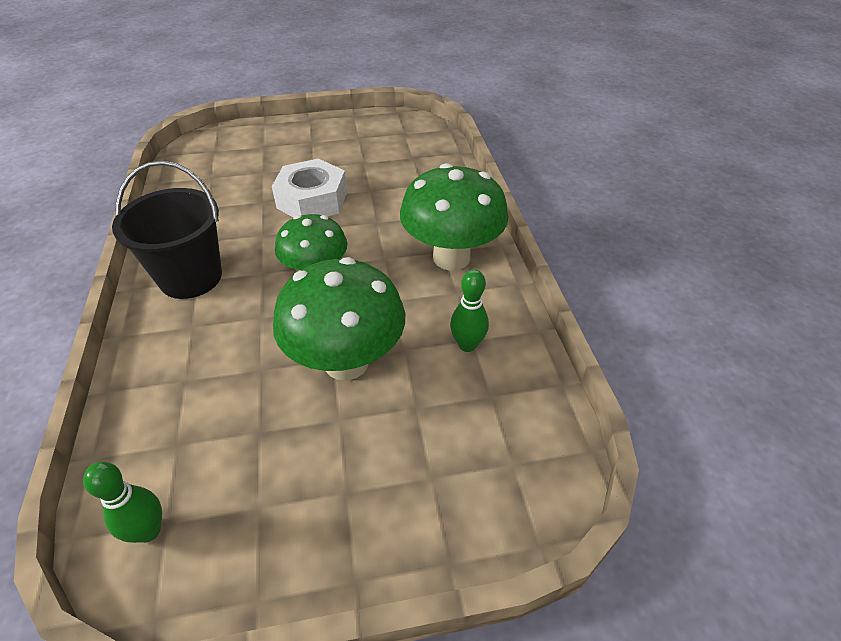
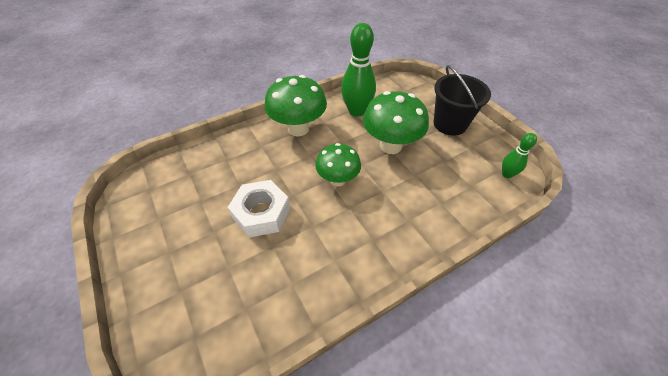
camera: 110 degrees left, 5 degrees up
black bucket [112,161,222,299] -> black bucket moved to [434,65,491,136]
green bowling pin [450,270,489,352] -> green bowling pin [341,23,376,117], size x1.90

